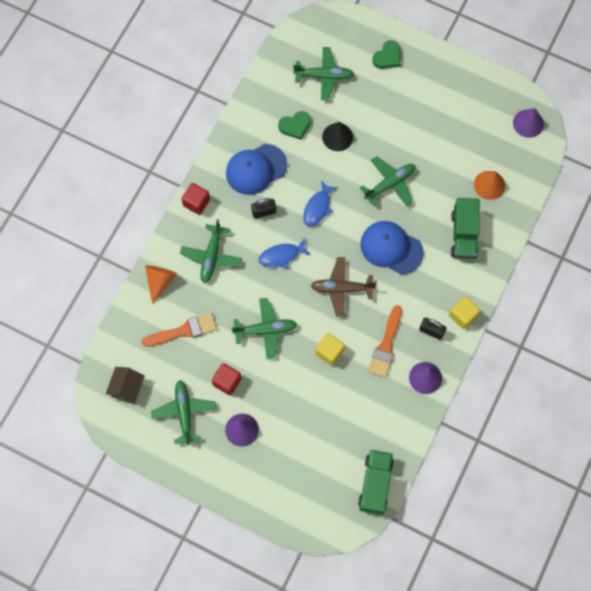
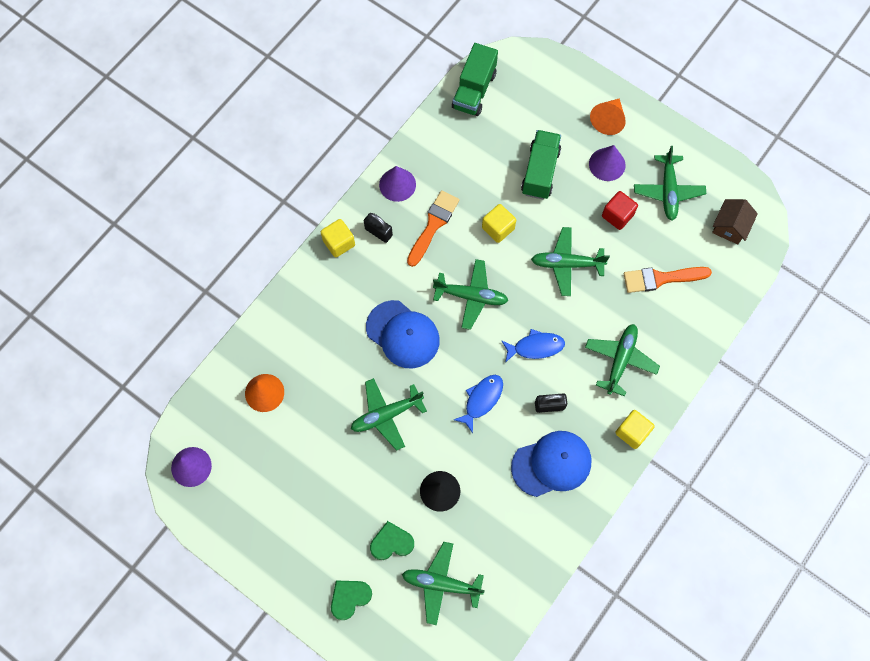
camera: 170 degrees left, 0 degrees up
orange cone [145,265,177,304] -> orange cone moved to [590,98,626,135]
red cube [181,183,210,215] -> yellow cube [615,410,655,449]
green heart [278,111,311,140] -> green heart moved to [370,521,414,560]
brown plane [311,257,376,317] -> green plane [433,259,509,330]
green truck [451,198,480,259] -> green truck moved to [521,130,561,199]

